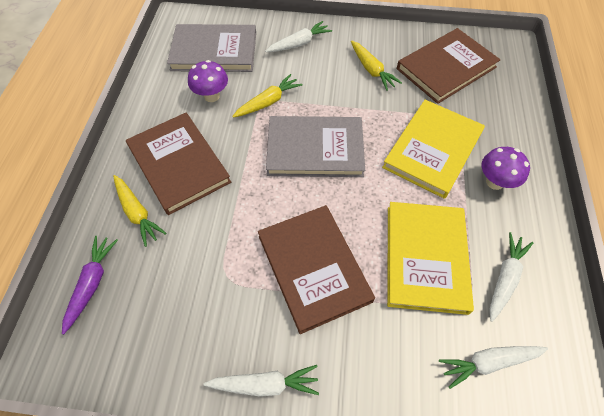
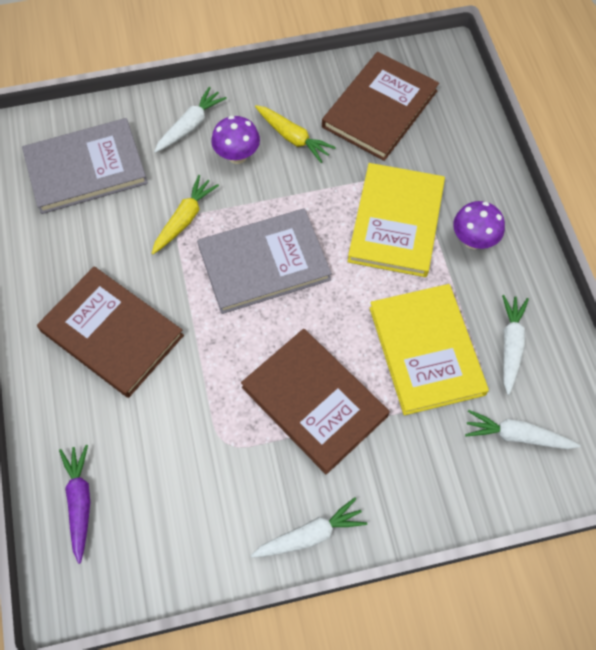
camera: 20 degrees left, 5 degrees up
yellow carrot [113,175,166,247] -> none
purple mushroom [188,60,228,102] -> purple mushroom moved to [211,116,260,164]
white carrot [439,346,548,389] -> white carrot turned 45 degrees clockwise [465,410,581,449]

